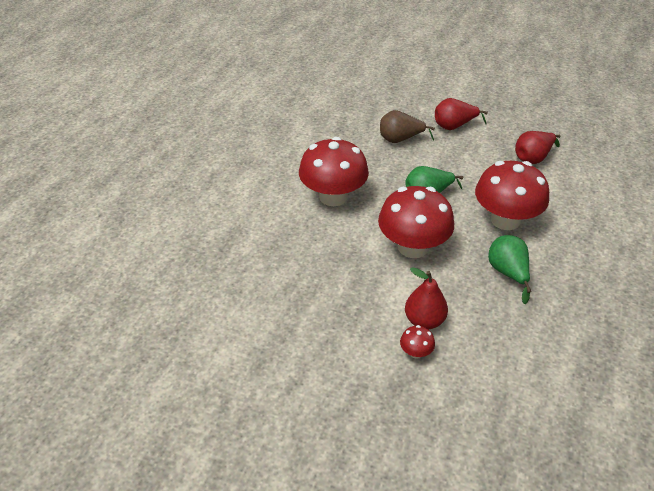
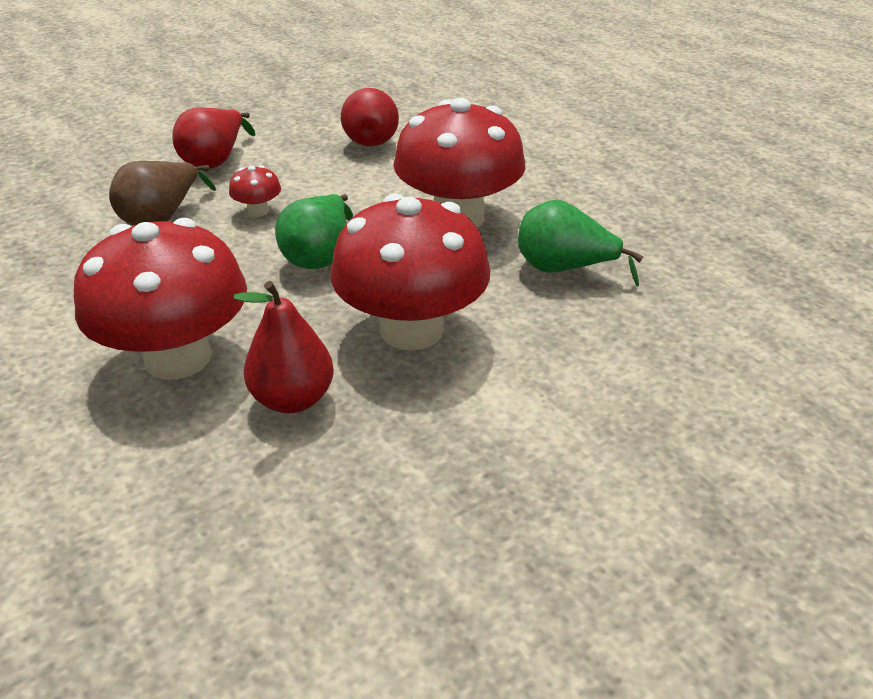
camera: 55 degrees left, 5 degrees down
red mushroom [400,325,435,359] -> red mushroom moved to [229,165,281,217]
red pear [405,267,448,329] -> red pear moved to [234,281,334,413]

